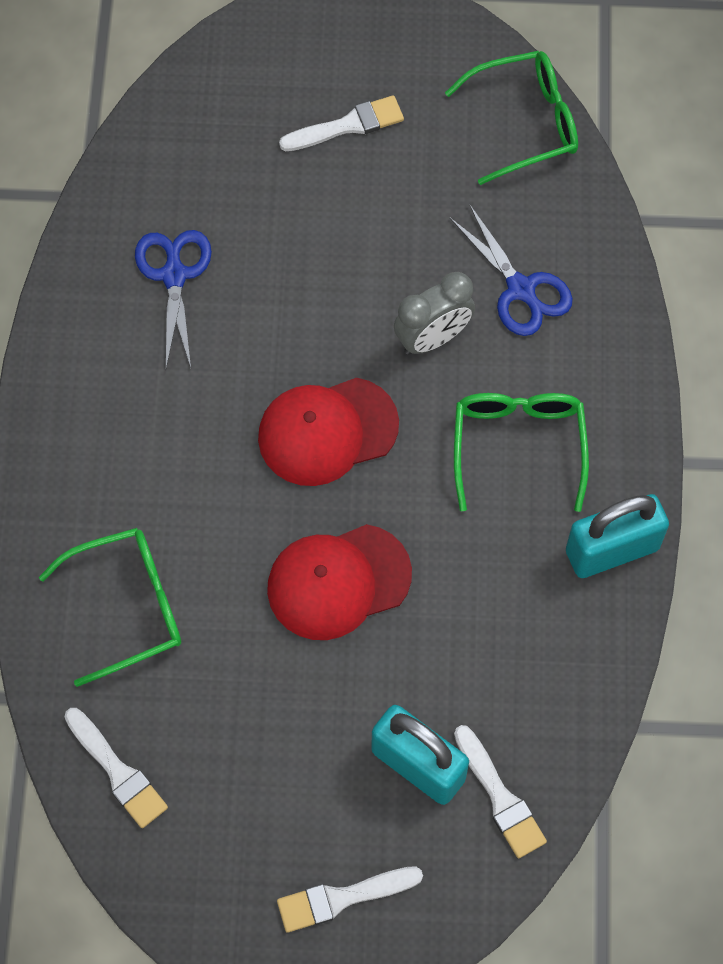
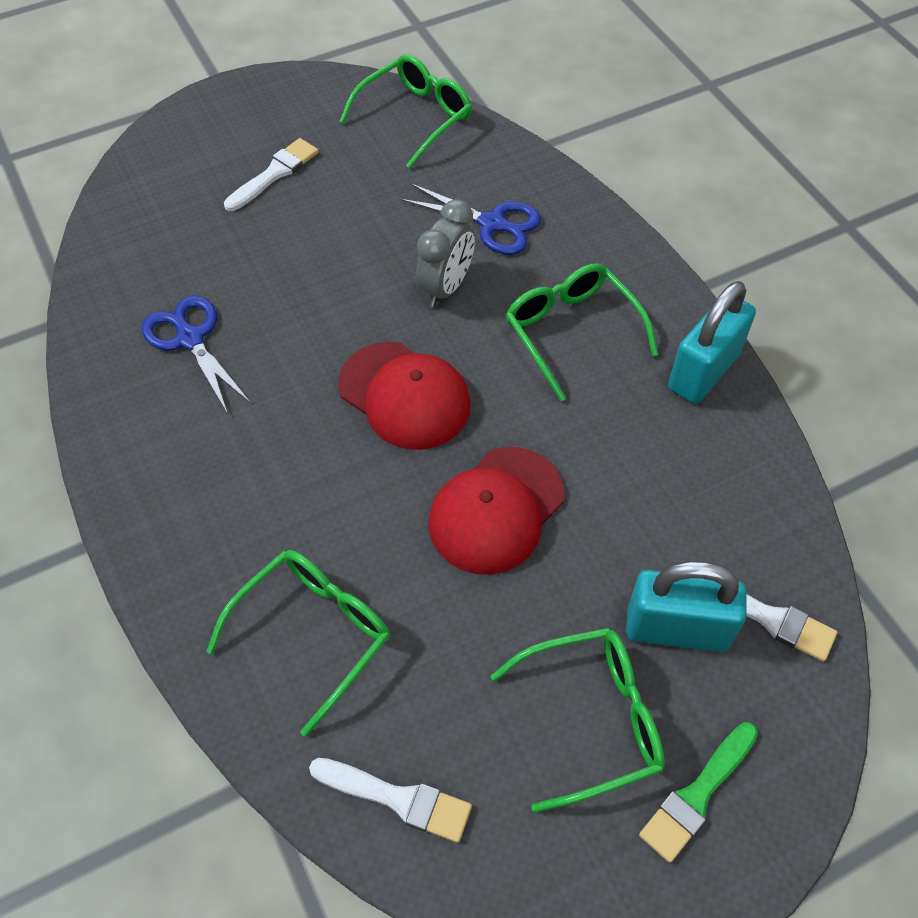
camera: 30 degrees left, 10 degrees down
red cap [258,378,399,486] -> red cap turned 90 degrees counterclockwise [338,342,471,450]
white brush [277,866,423,933] -> green brush [639,722,758,863]
none -> green glasses [490,628,665,813]

